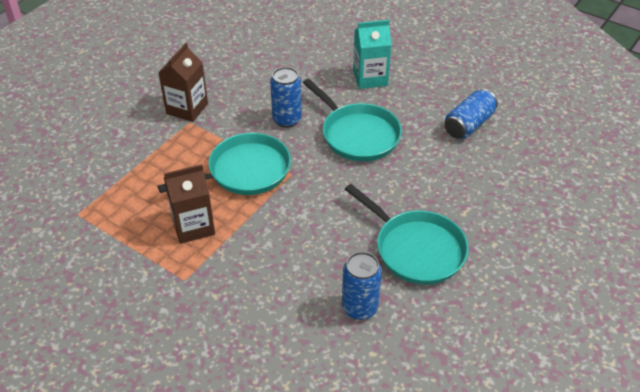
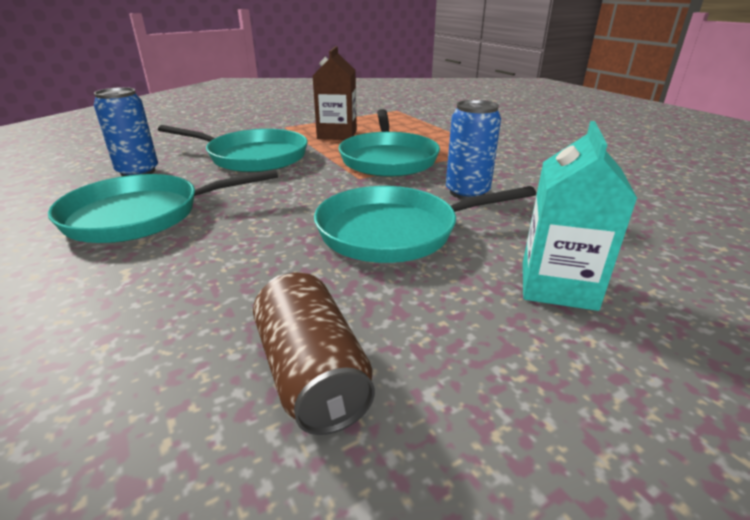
camera: 115 degrees right, 15 degrees down
brown carton [158,43,208,122] -> none
blue can [445,89,498,139] -> brown can [253,272,375,435]
none -> turquoise pan [158,125,308,172]

